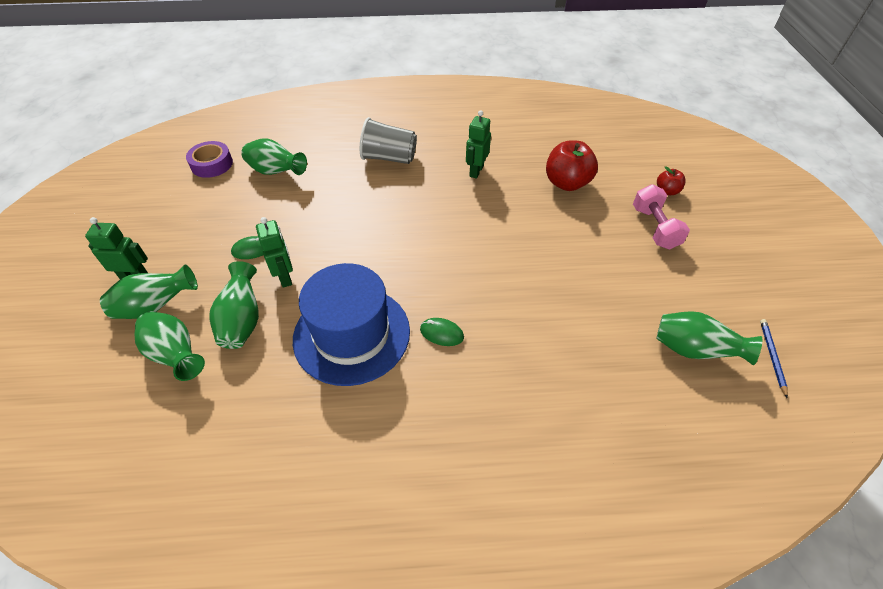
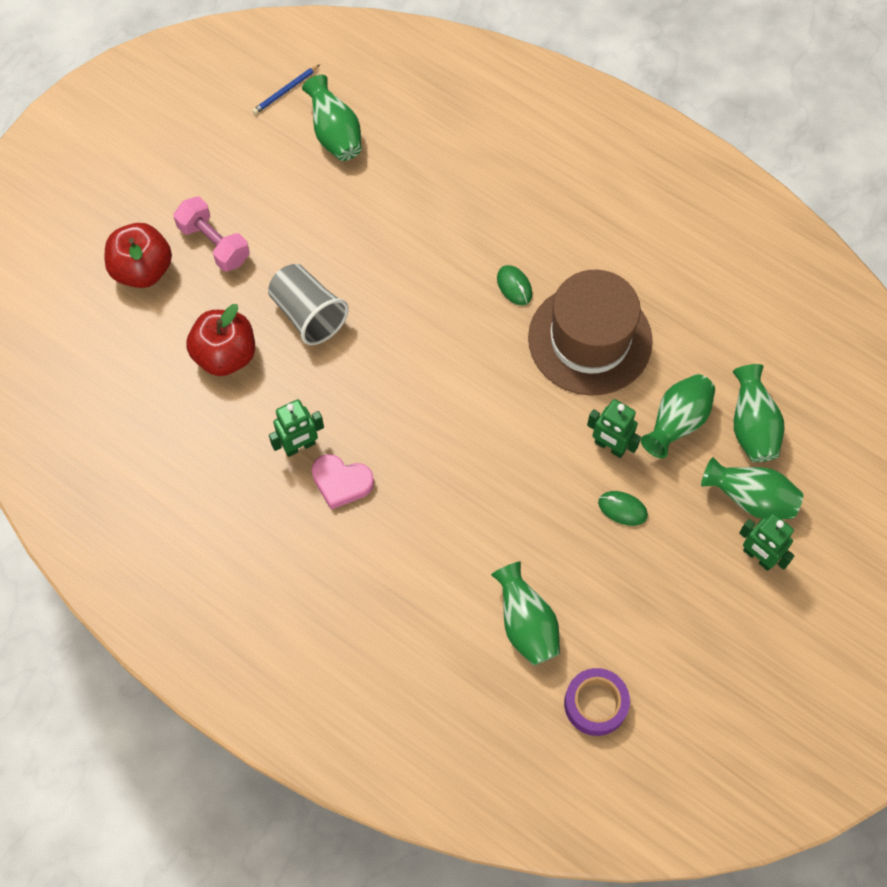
camera: 140 degrees left, 15 degrees up
green robot [256,217,293,288] -> green robot turned 75 degrees counterclockwise [587,399,641,458]
blue hat [293,263,410,386] -> brown hat [528,270,653,395]
grey cup [360,117,417,164] -> grey cup moved to [268,264,349,345]
pink dumbbell [633,184,690,250] -> pink dumbbell turned 75 degrees counterclockwise [173,197,250,272]
red apple [657,166,686,195] -> red apple [105,223,172,288], size x1.89
none -> pink heart [311,454,374,510]

